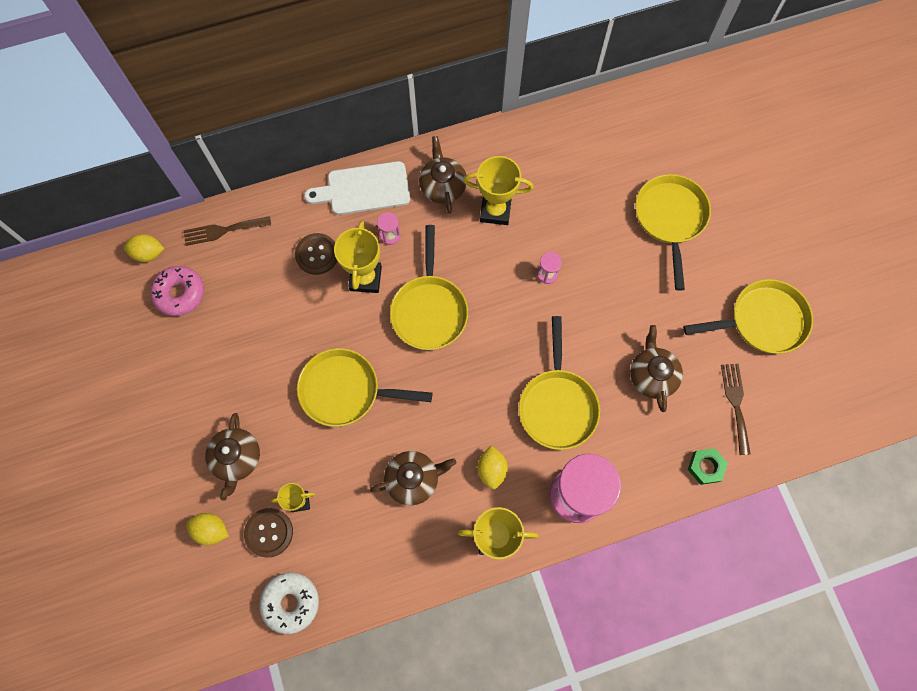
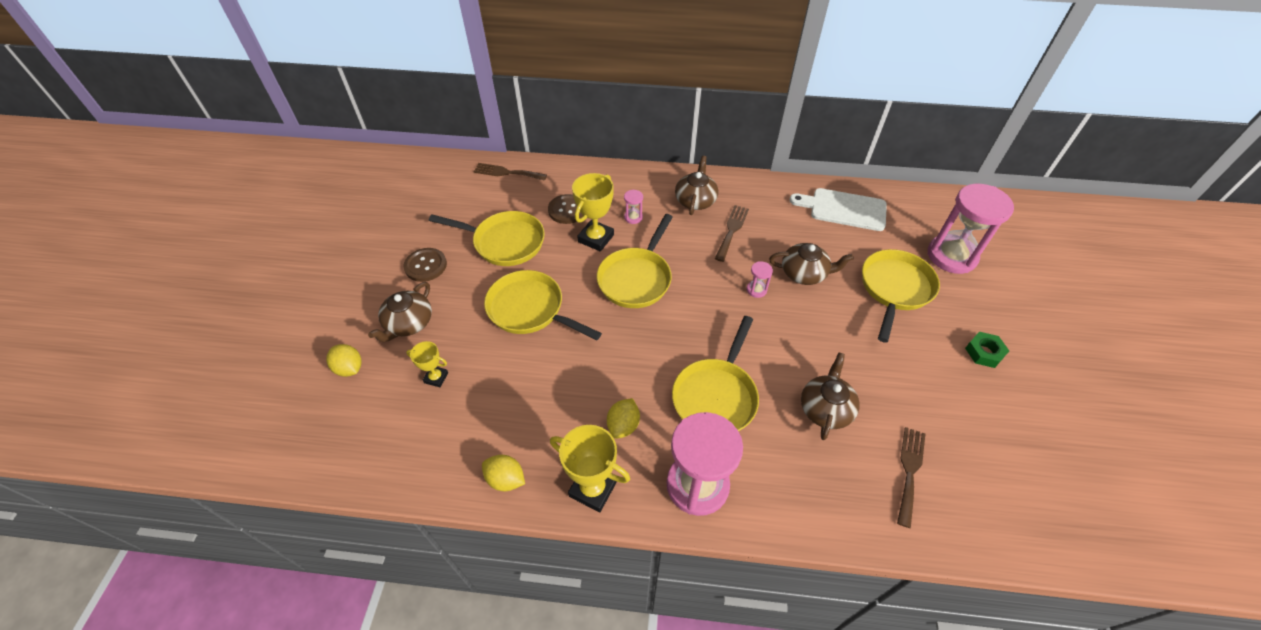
camera: 25 degrees right, 20 degrees down
yellow lemon [124,234,165,262] -> yellow lemon moved to [482,455,525,491]
pink donut [150,266,204,316] -> none
brown button [244,508,293,557] -> brown button moved to [403,248,447,282]
white donut [259,572,319,634] -> none
white cutting board [304,161,410,215] -> white cutting board moved to [790,188,887,231]
brown teapot [370,451,456,505] -> brown teapot moved to [769,243,854,285]
yellow trophy [463,156,533,225] -> brown fork [715,205,749,262]
yellow pan [683,279,813,354] -> yellow pan moved to [429,211,545,266]
green nut [688,448,728,485] -> green nut moved to [965,332,1009,368]
none -> pink hourglass [928,184,1014,274]

